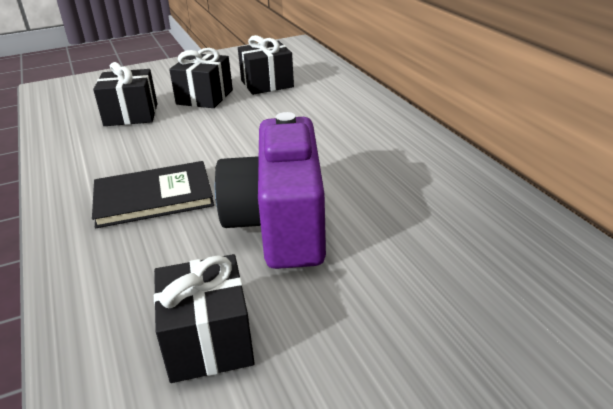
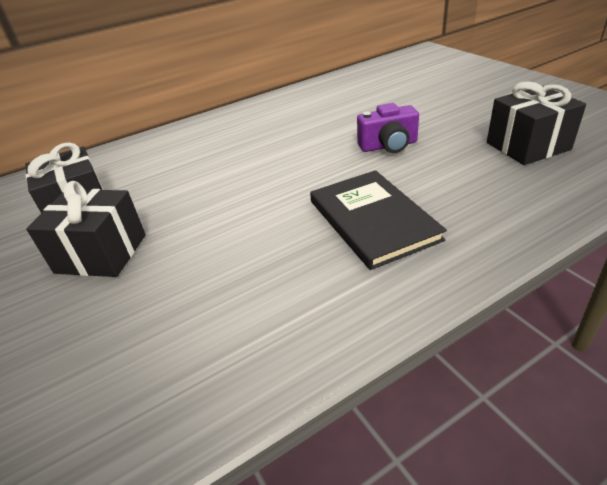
camera: 95 degrees left, 5 degrees up
black gift [93,62,157,126] -> none
purple camera [215,112,326,269] -> purple camera [357,103,419,153], size x0.48

